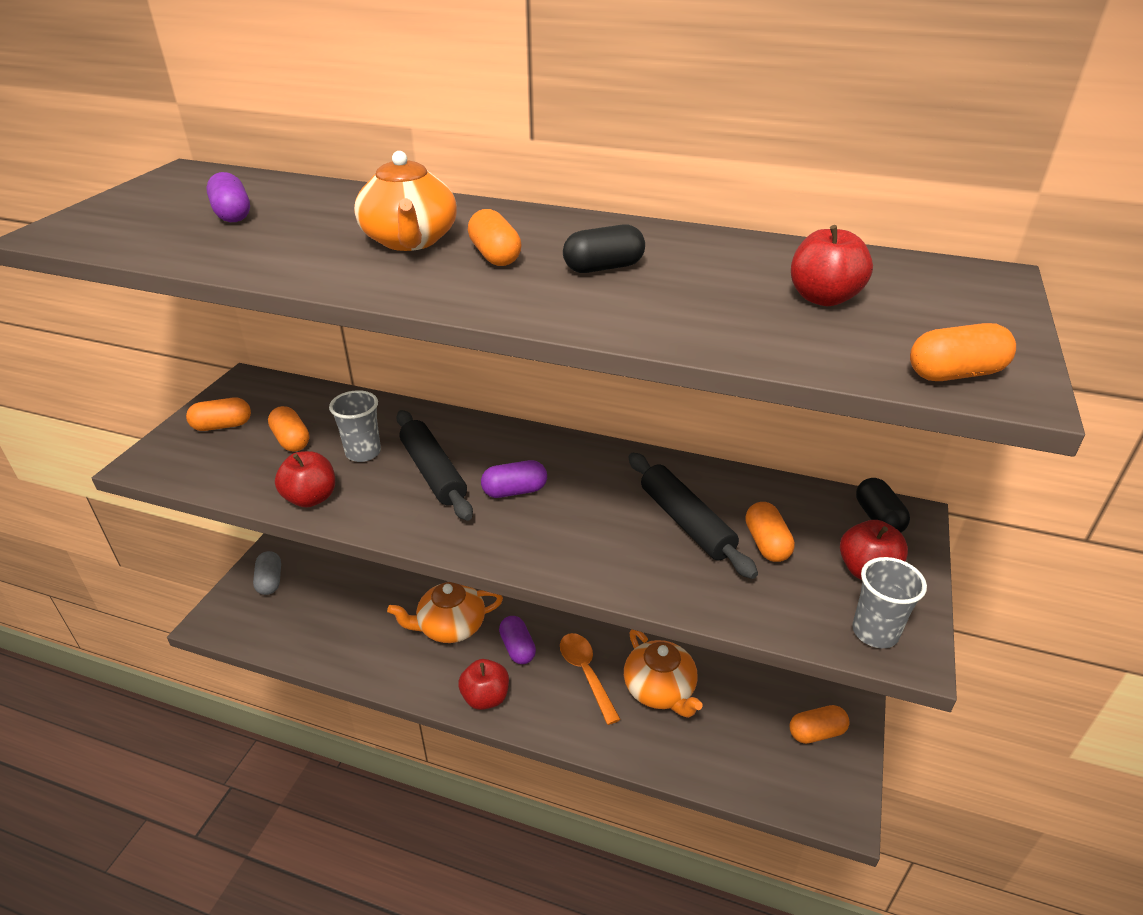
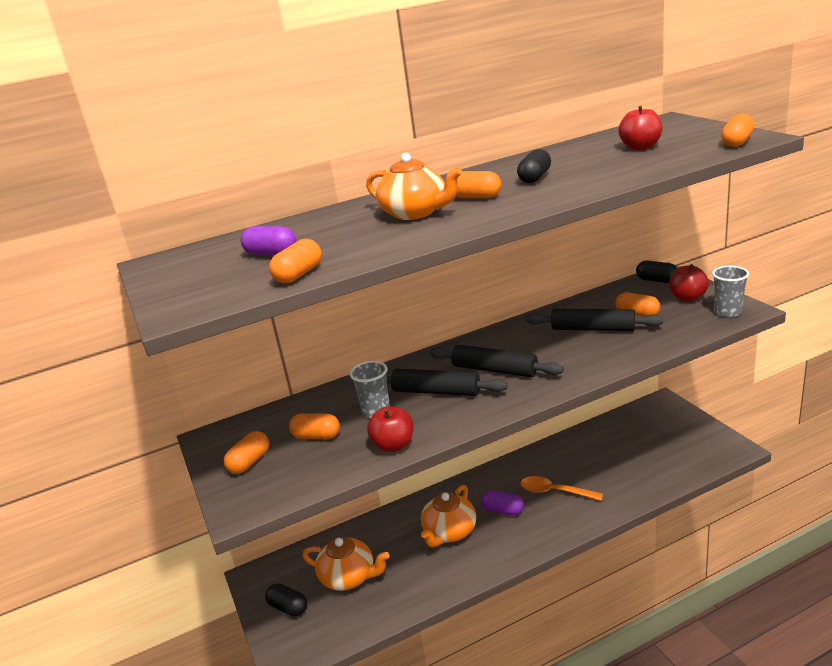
camera: 40 degrees left, 10 degrees down
grey capsule [253,551,281,595] -> black capsule [265,583,307,617]
red apple [458,659,509,710] -> none
purple capsule [481,460,547,498] -> black rolling pin [429,345,564,377]
orange teapot [624,629,703,718] -> orange teapot moved to [303,537,390,591]
orange capsule [790,705,850,744] -> orange capsule moved to [269,239,322,283]

